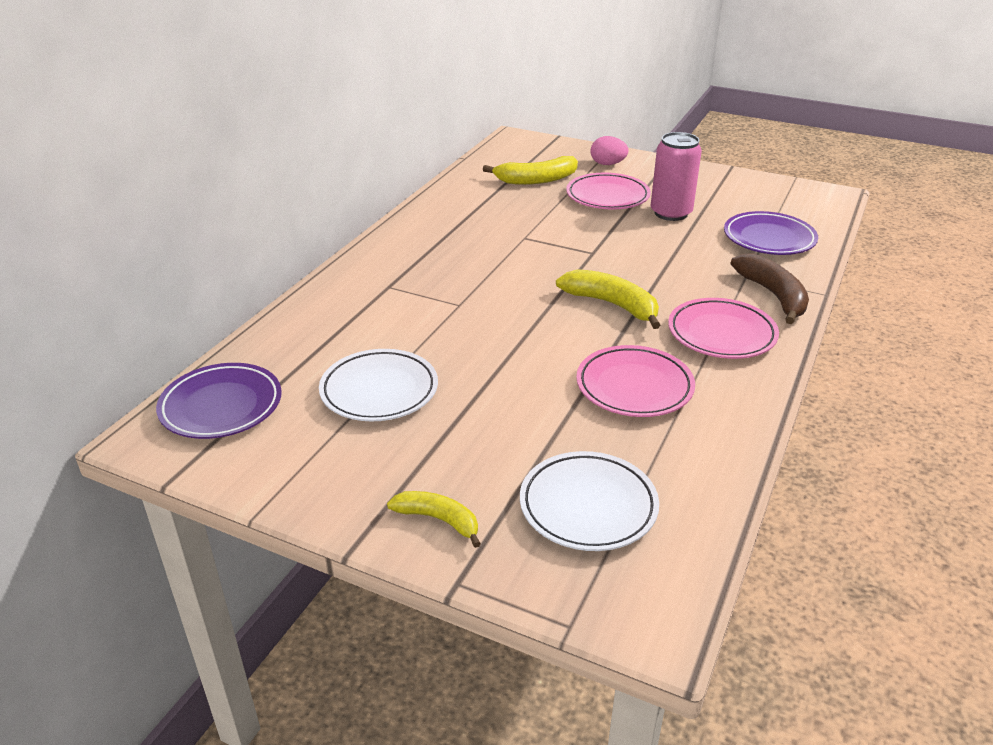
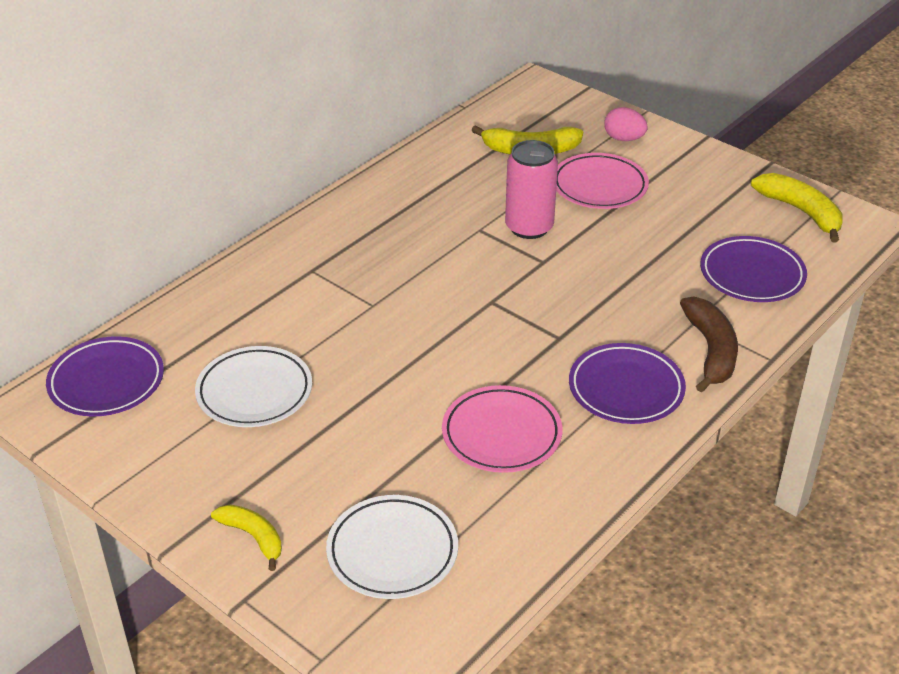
camera: 15 degrees right, 5 degrees up
yellow banana [556,269,660,329] -> yellow banana moved to [751,173,843,243]
pink can [651,132,702,221] -> pink can moved to [505,140,558,239]
pink plate [668,298,779,359] -> purple plate [569,343,686,424]

